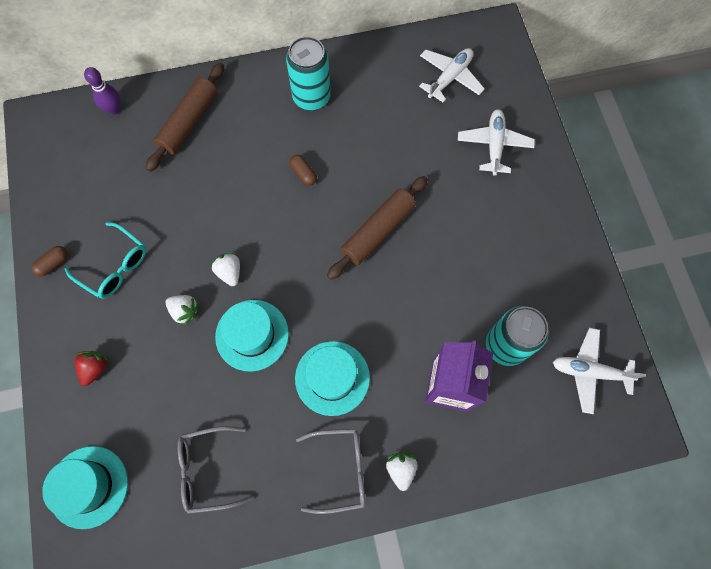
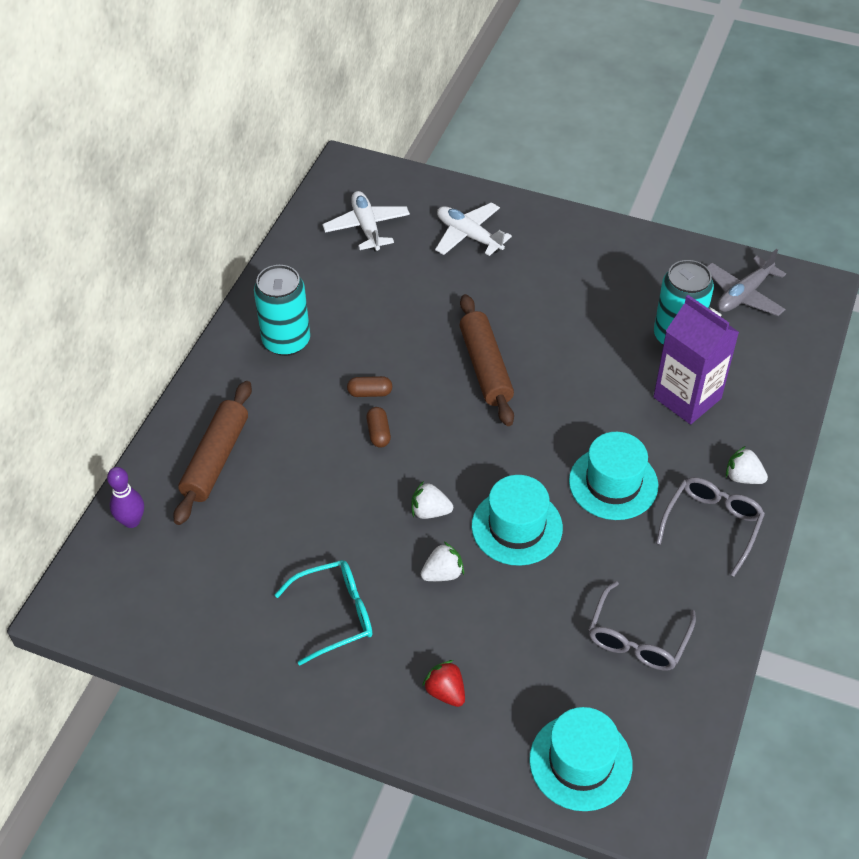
camera: 55 degrees left, 20 degrees down
brown capsule [31,246,68,277] -> brown capsule moved to [367,407,391,448]
brown rolling pin [145,63,224,172] -> brown rolling pin turned 45 degrees clockwise [173,381,252,525]
white plane [553,328,646,414] -> grey plane [707,249,786,316]

